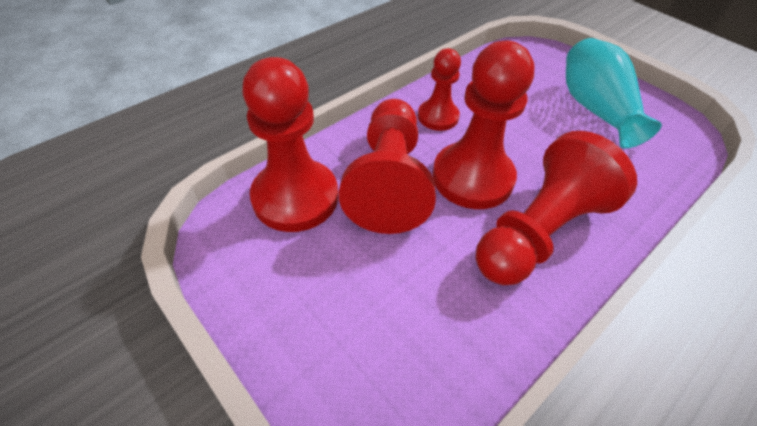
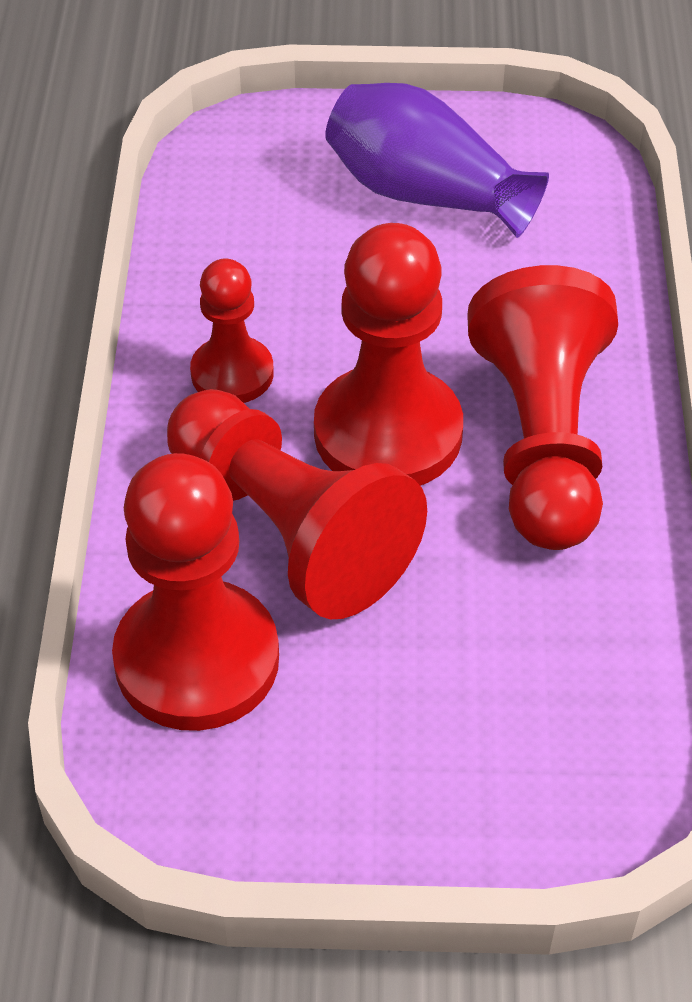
camera: 45 degrees left, 0 degrees up
turquoise vase [566,38,662,148] -> purple vase [325,83,549,238]

